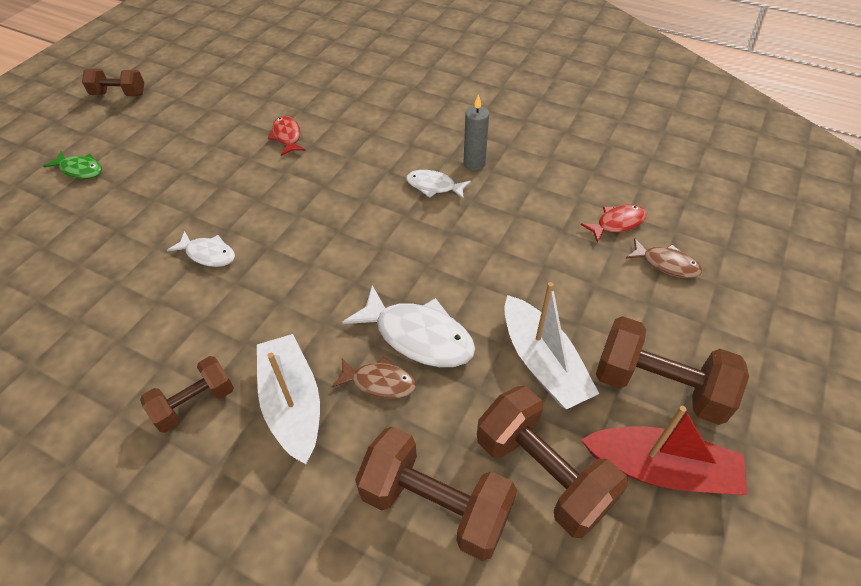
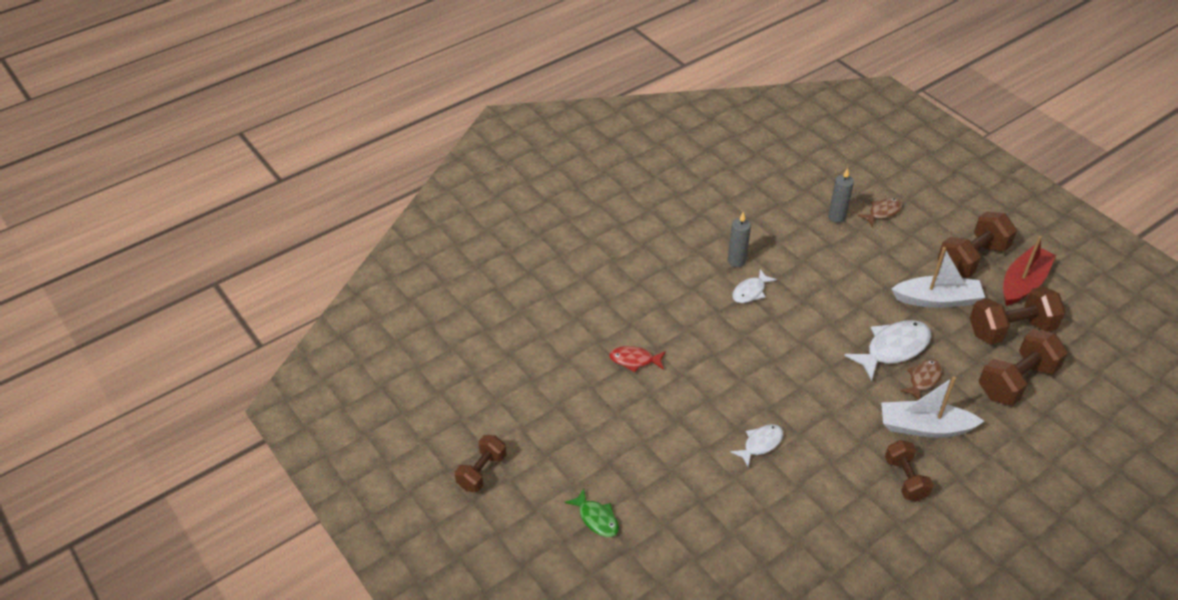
camera: 65 degrees left, 5 degrees down
green fish [43,151,102,179] -> green fish turned 90 degrees clockwise [565,489,619,537]
red fish [580,205,646,243] -> grey candle [828,168,854,223]

